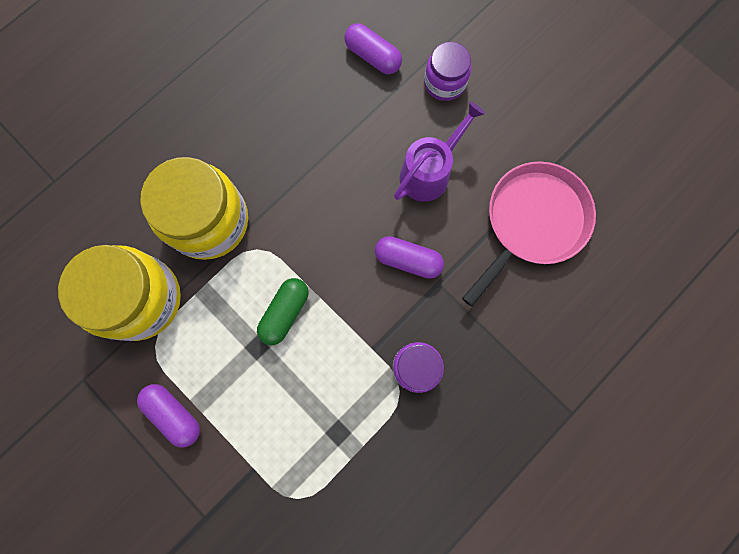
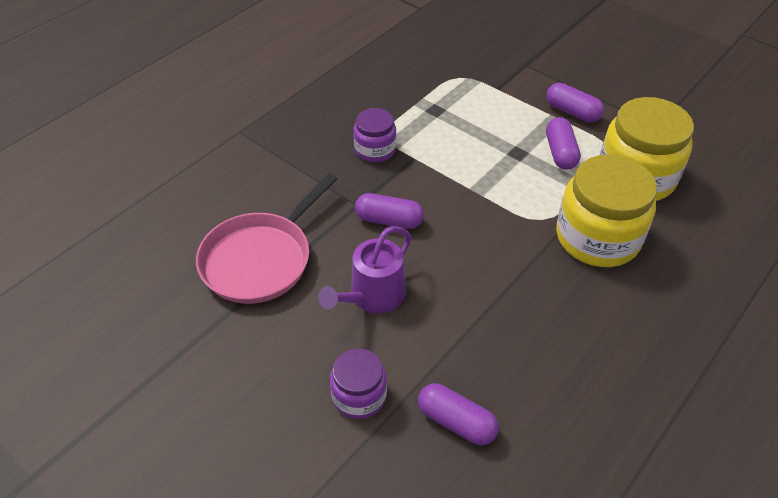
camera: 175 degrees right, 30 degrees down
green capsule [257,278,309,345] -> none
none -> purple capsule [546,117,581,170]

